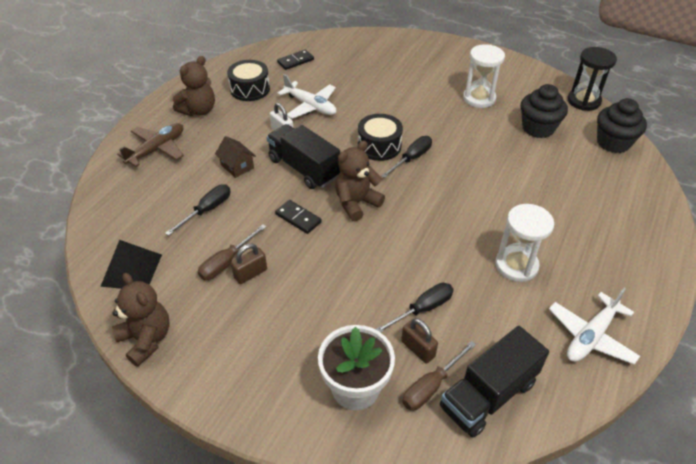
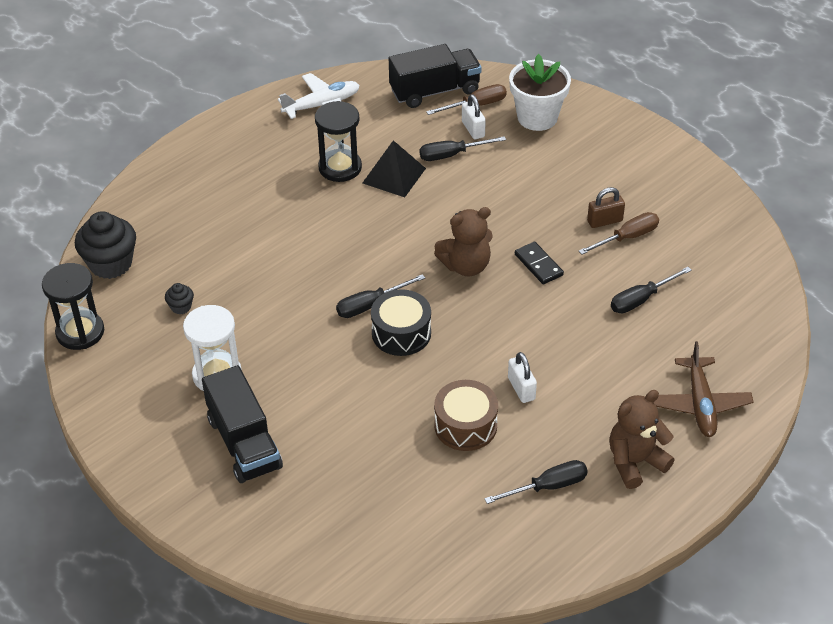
camera: 160 degrees left, 0 degrees up
black pyramid [100,240,162,289] -> black pyramid moved to [363,140,426,197]
brown teddy bear [112,273,170,367] -> none
brown plane [117,123,184,167] -> brown plane turned 60 degrees counterclockwise [653,341,753,437]
brown house [215,136,256,178] -> none
black drum [227,60,270,101] -> black screwdriver [484,460,588,504]
black truck [266,124,341,189] -> black truck moved to [202,365,283,483]
black domino [277,50,314,70] -> none
white plane [277,74,336,119] -> brown drum [434,380,498,451]
brown padlock [401,318,438,364] -> white padlock [462,94,486,139]
white hourglass [495,204,554,282] -> black hourglass [315,101,362,182]
black cupcake [521,84,568,138] -> black cupcake [165,283,194,314], size x0.46

